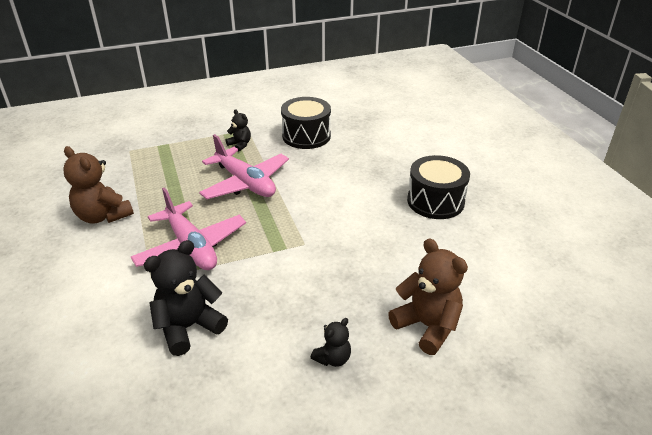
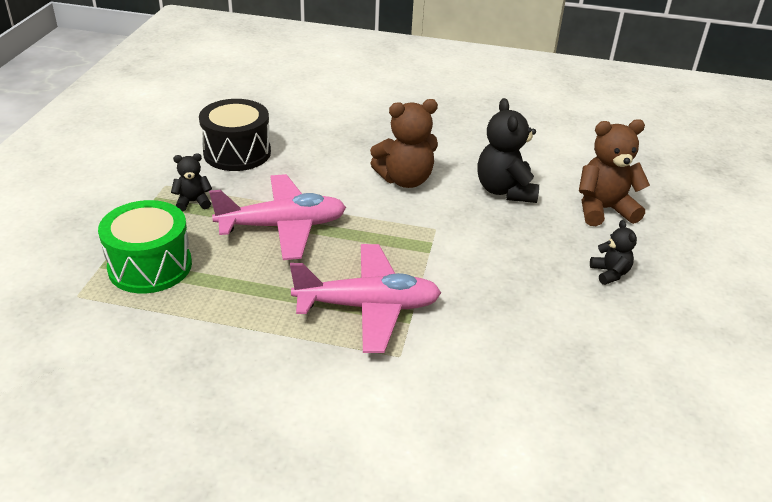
camera: 60 degrees left, 0 degrees up
brown teddy bear [63,146,134,224] -> brown teddy bear moved to [370,99,438,188]
black teddy bear [144,240,228,356] -> black teddy bear moved to [477,98,539,203]
black drum [407,155,470,219] -> none
none -> green drum [98,200,192,293]

